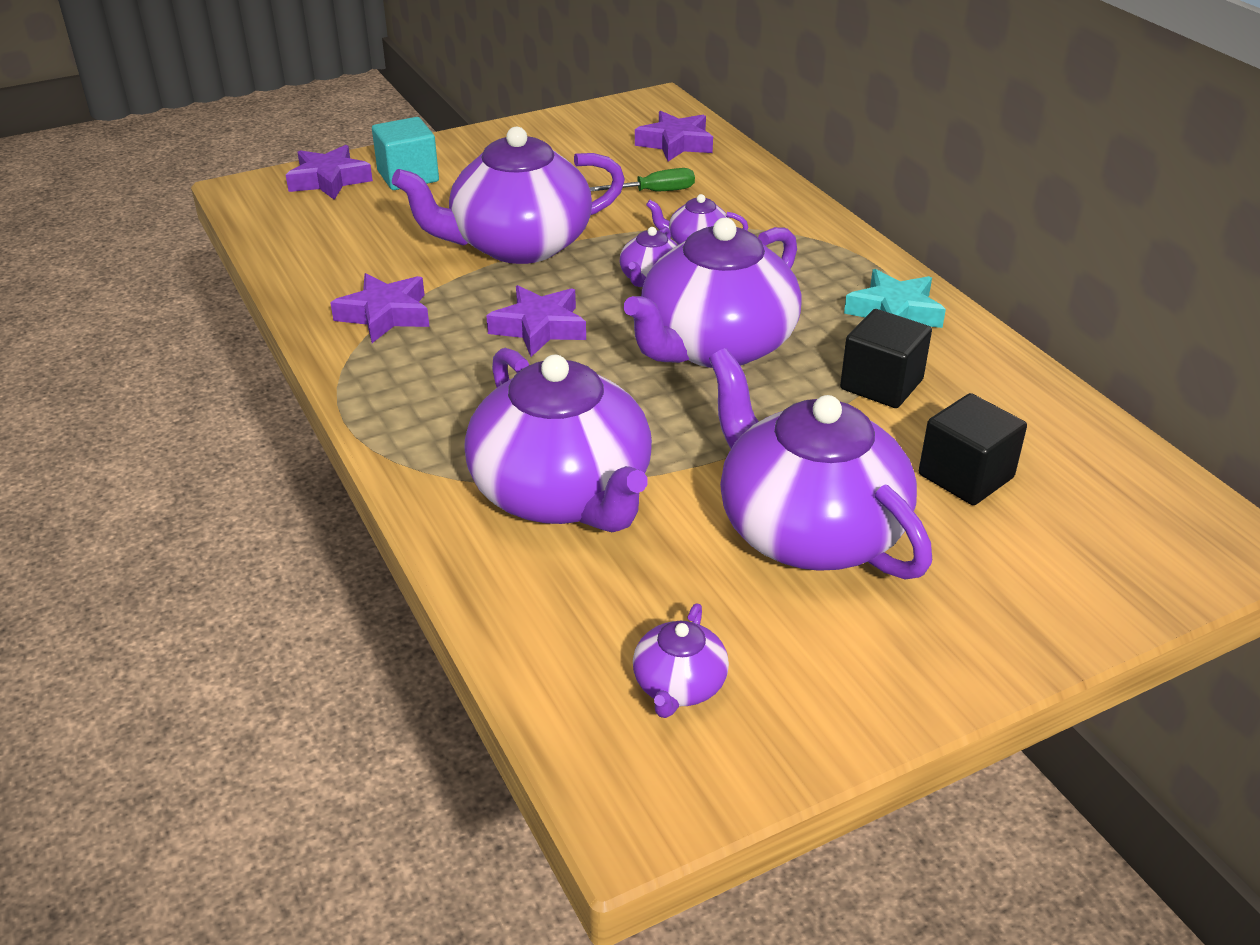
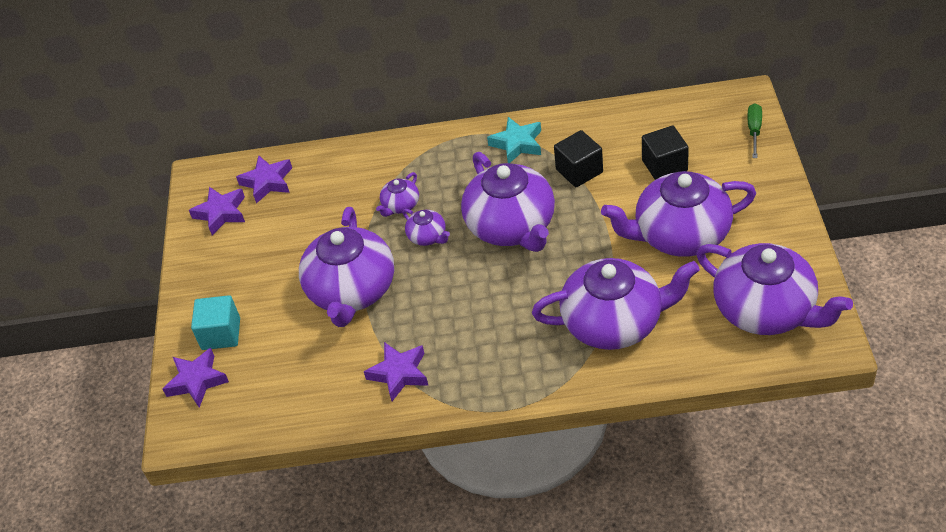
camera: 60 degrees left, 10 degrees up
purple star [486,285,586,357] -> purple star moved to [189,187,245,235]
green screwdriver [589,168,695,191] -> green screwdriver moved to [747,103,762,158]
purple teapot [633,603,729,718] -> purple teapot [696,243,853,335], size x2.27

